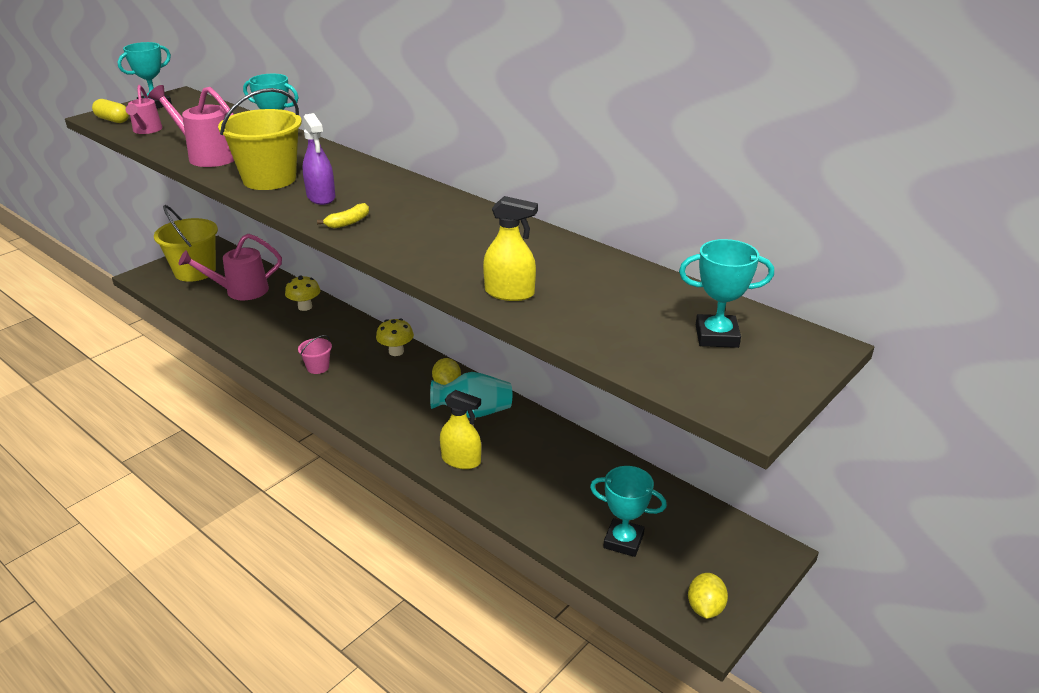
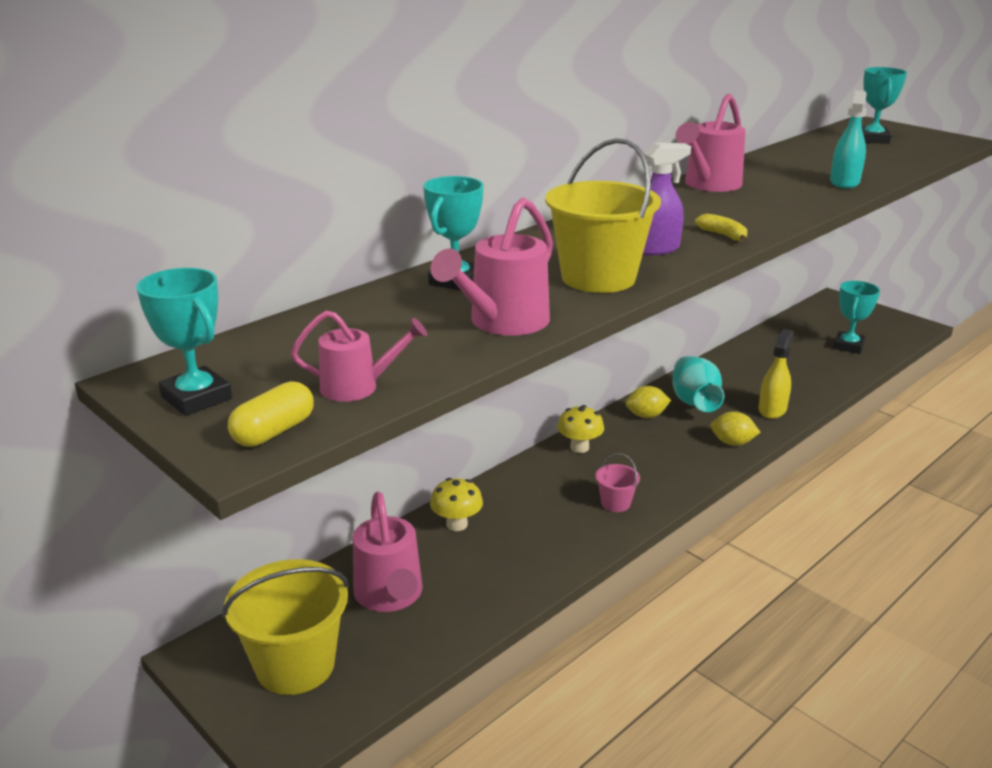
camera: 85 degrees left, 5 degrees down
yellow spray bottle [483,196,538,301] -> turquoise spray bottle [830,90,867,189]
yellow lemon [688,573,728,619] -> yellow lemon moved to [710,411,761,446]
none -> pink watering can [676,93,746,192]

